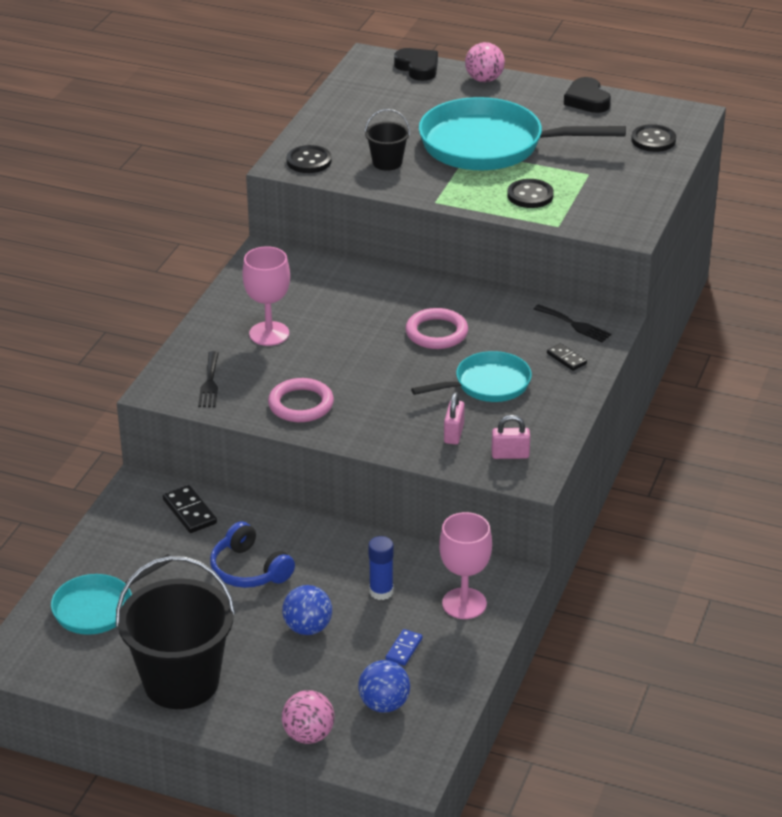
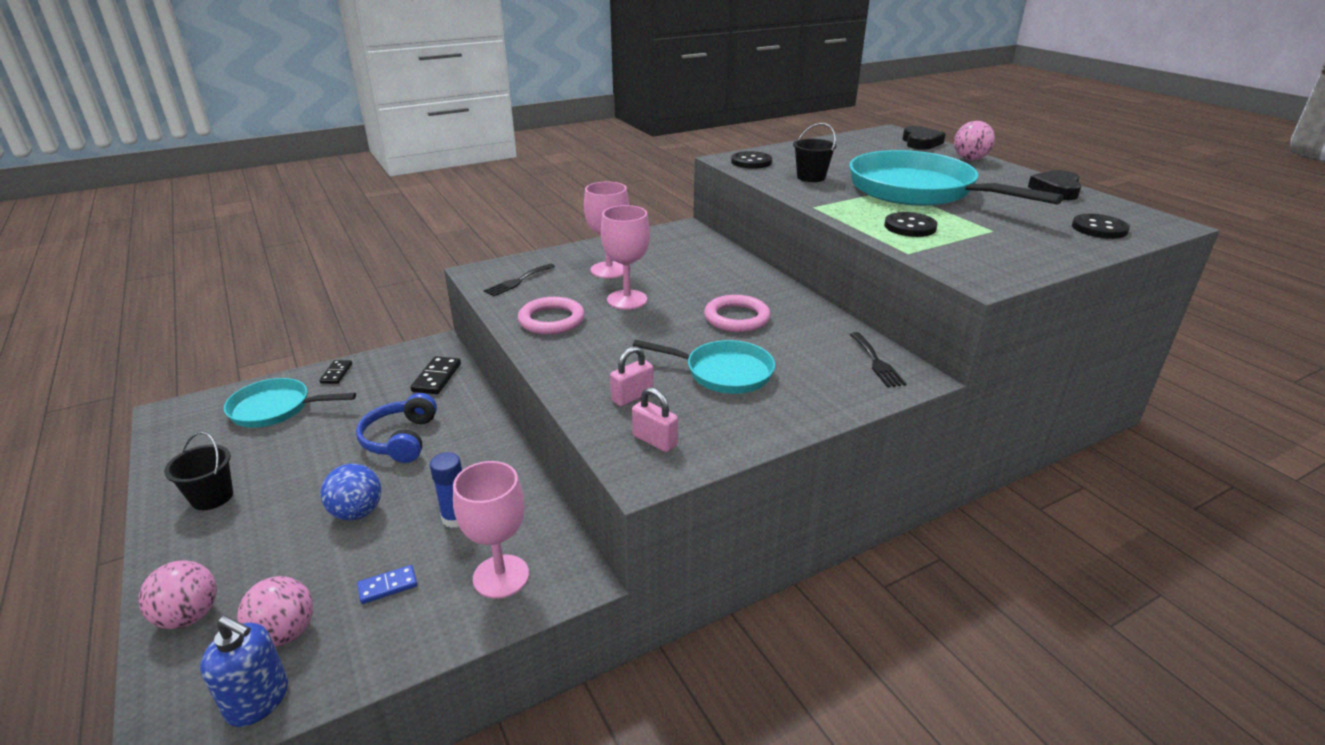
camera: 40 degrees right, 5 degrees down
black bucket [116,556,236,709] -> black bucket [164,432,233,510], size x0.48
blue ball [358,660,410,713] -> pink ball [237,576,313,647]
black domino [547,343,587,371] -> black domino moved to [319,360,352,384]
none -> blue soap dispenser [200,616,288,727]
none -> pink goblet [601,205,650,310]

